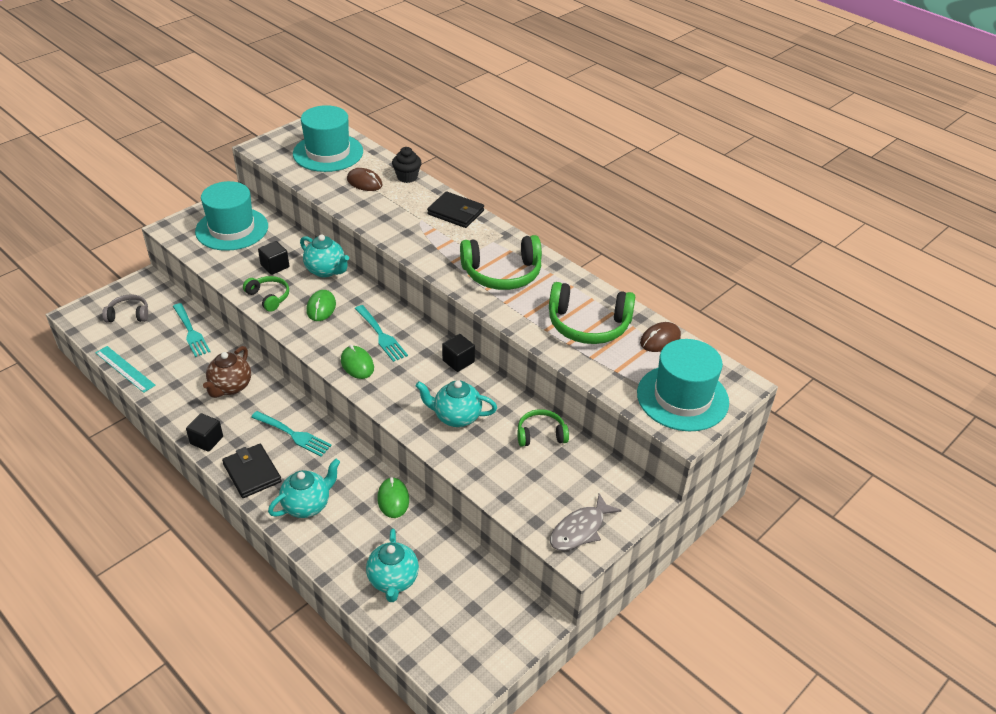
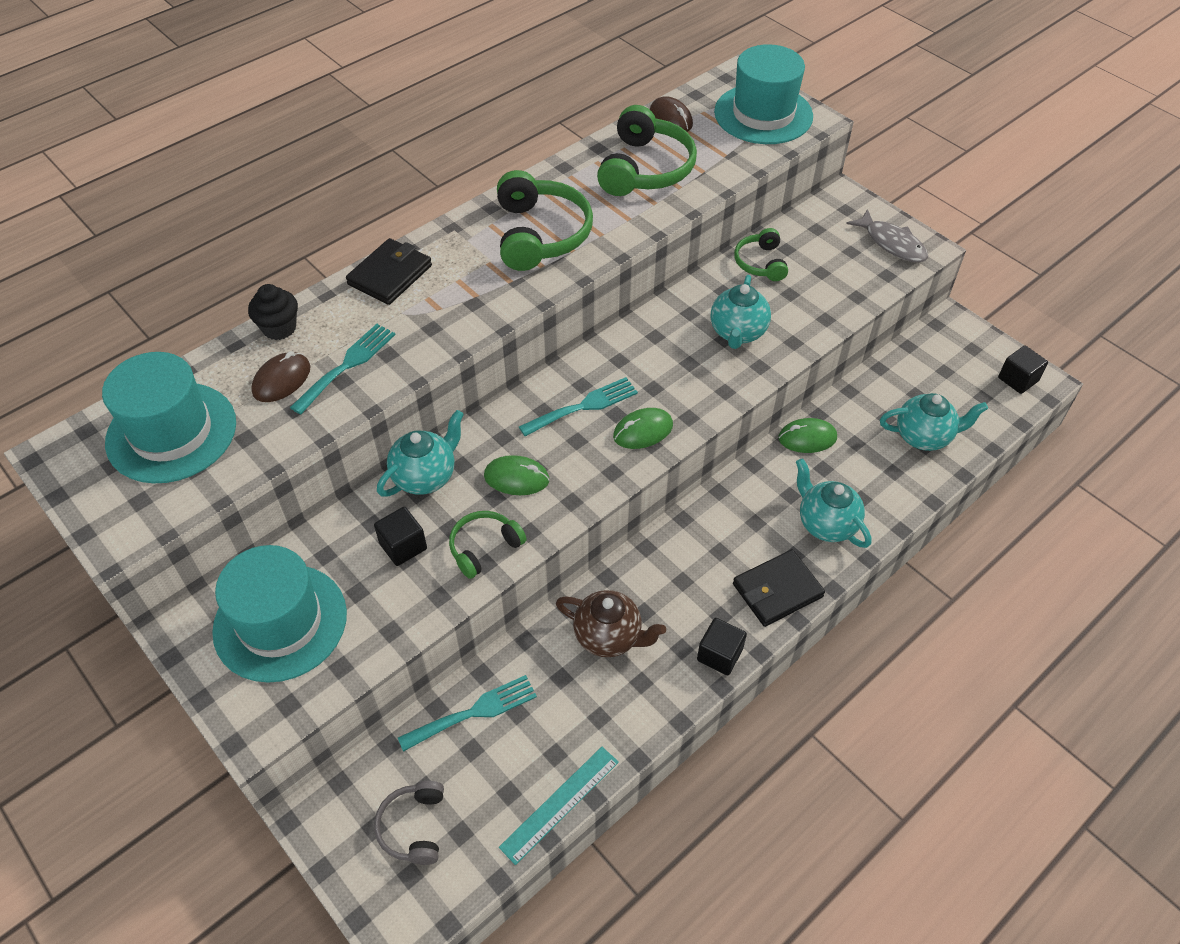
camera: 85 degrees left, 10 degrees up
turquoise fork [251,411,332,456] -> turquoise fork moved to [290,324,396,415]
black cube [442,334,475,372] -> black cube moved to [998,345,1048,394]

